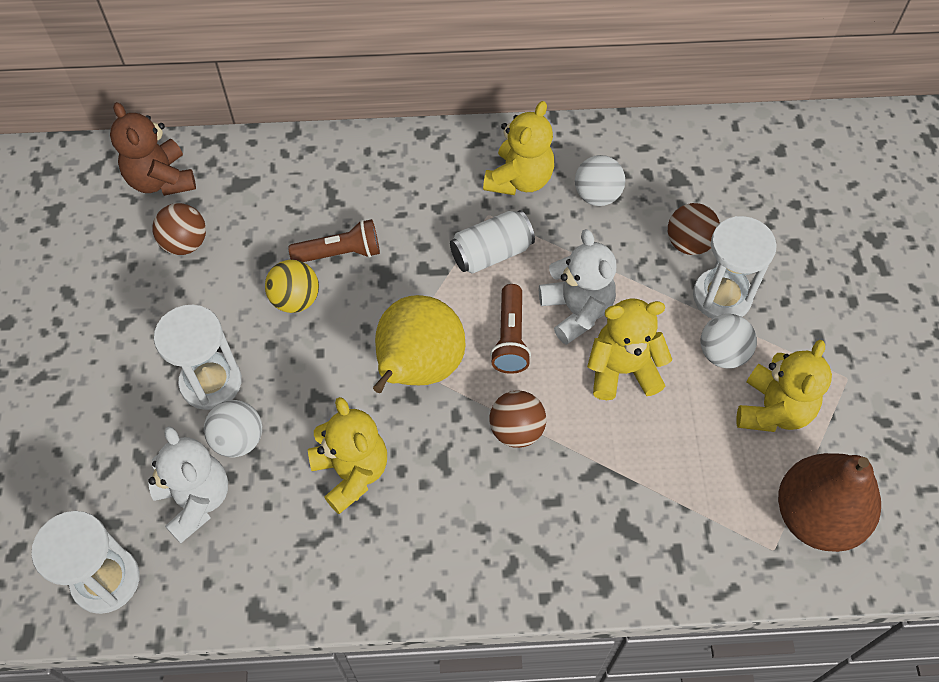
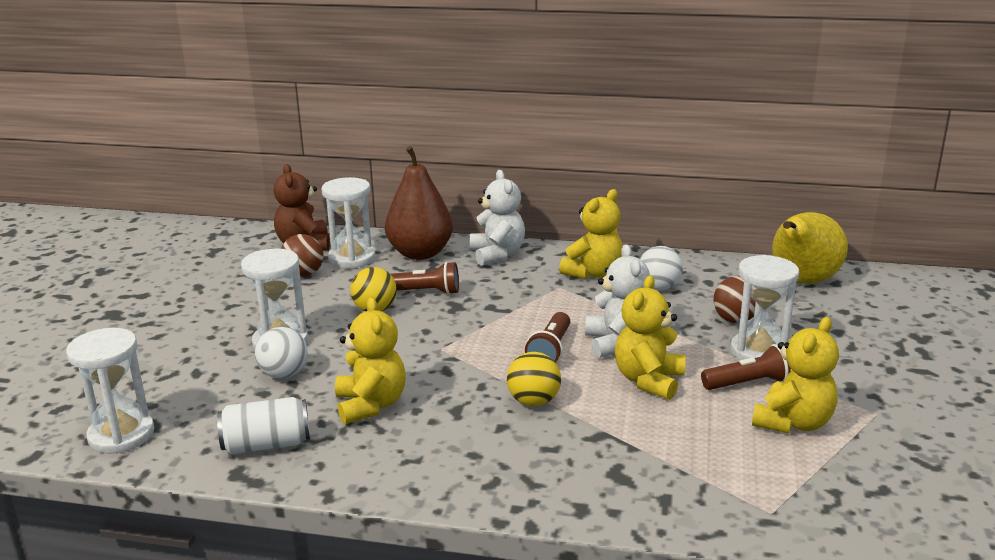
camera: 15 degrees right, 35 degrees down
white teddy bear [148,426,228,544] -> white teddy bear moved to [470,170,525,266]
yellow pear [373,295,466,393] -> yellow pear moved to [772,212,848,284]
white can [450,210,535,274] -> white can moved to [217,397,310,454]
brown ball [490,390,546,448] -> yellow ball [507,352,561,406]
yellow teddy bear [587,298,672,400] -> yellow teddy bear turned 75 degrees counterclockwise [615,275,685,400]
white ball [700,314,757,369] -> brown flashlight [701,344,791,390]
brown pear [778,453,881,552] -> brown pear moved to [385,146,453,260]
none -> white hourglass [321,177,375,268]

